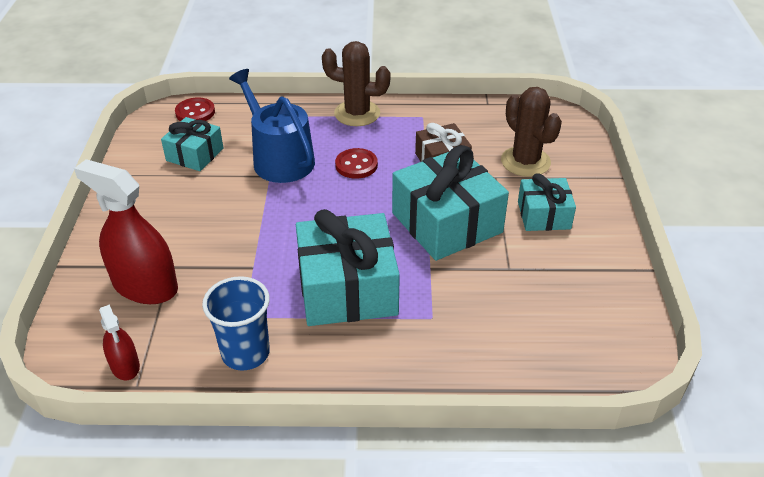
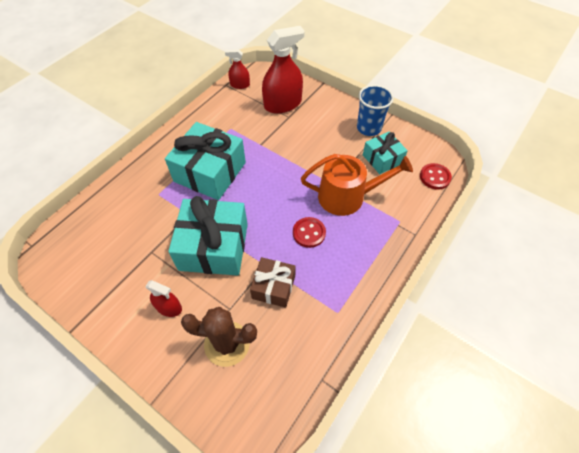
camera: 125 degrees right, 15 degrees up
blue cup [202,276,270,370] -> blue cup moved to [357,85,394,136]
blue watering can [229,69,315,183] -> orange watering can [301,154,413,216]
brown cactus [322,41,391,126] -> none
turquoise gift [518,173,576,231] -> red spray bottle [145,280,182,317]

